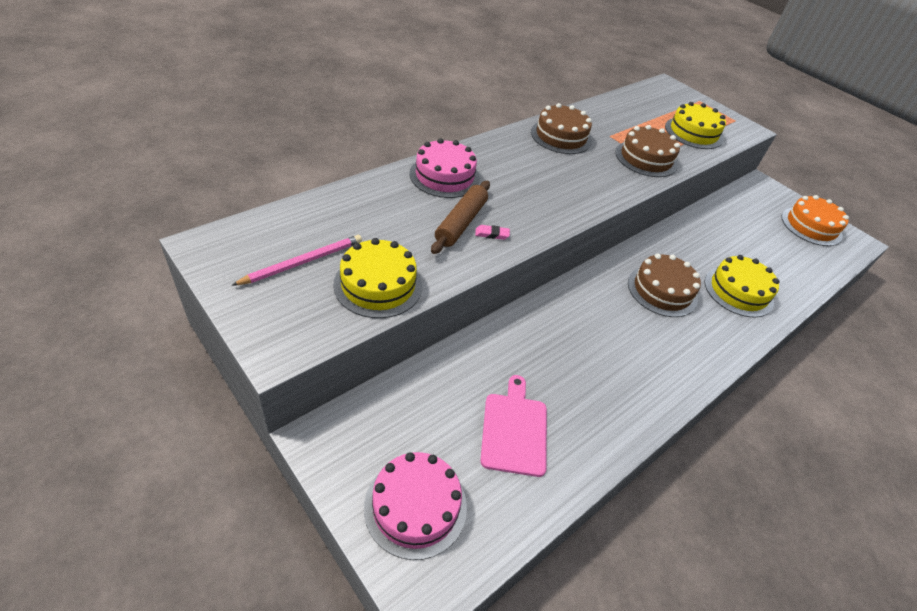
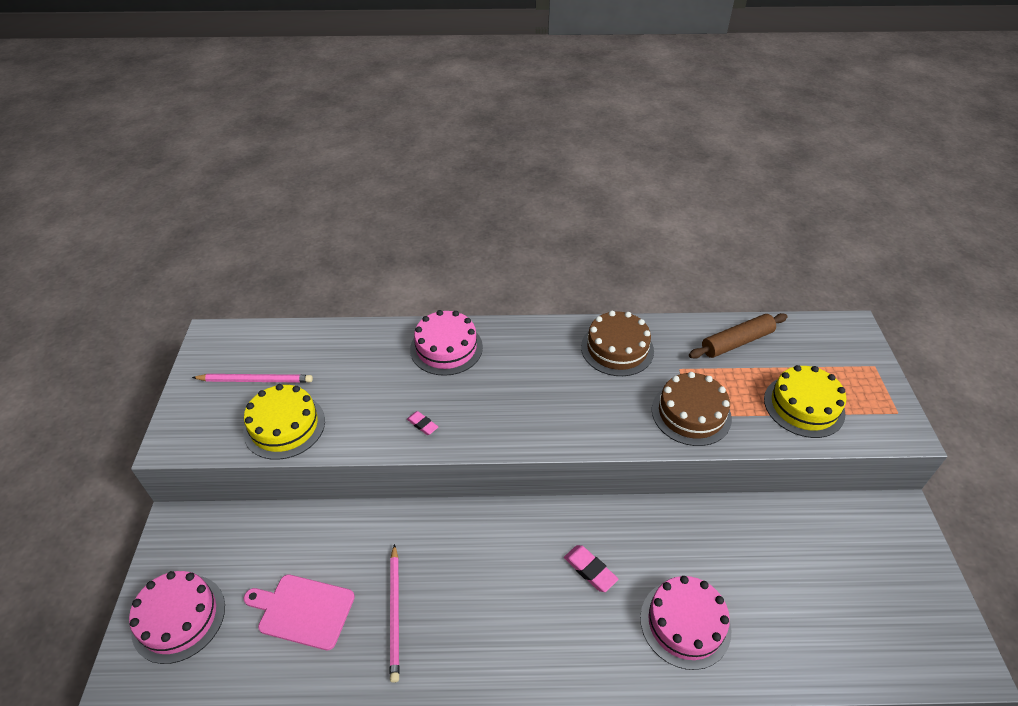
camera: 45 degrees right, 0 degrees up
brown rolling pin [431,181,490,254] -> brown rolling pin moved to [689,313,788,359]
pink cutting board [480,375,547,477] -> pink cutting board turned 120 degrees counterclockwise [244,574,355,650]
brown cake [628,254,701,317] -> pink eraser [564,545,618,592]
yellow cake [704,255,779,318] -> pink cake [640,576,731,670]
orange cake [781,195,849,246] -> none
none -> pink pencil [390,544,400,683]

